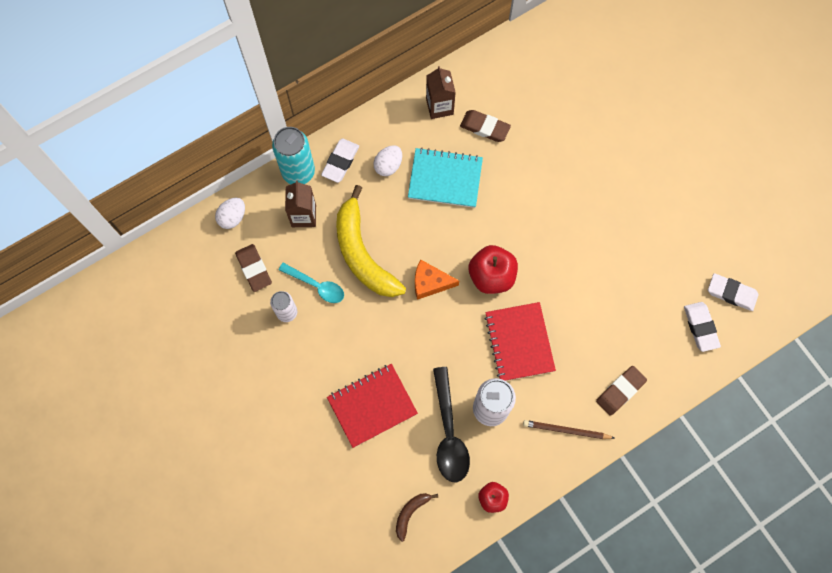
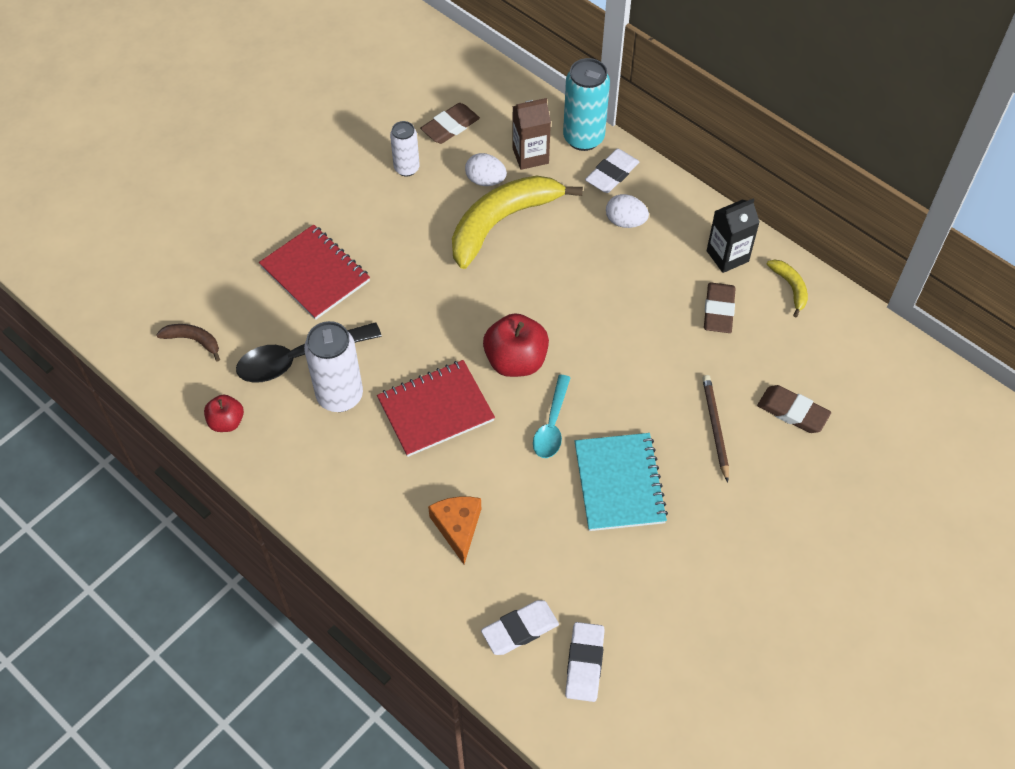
camera: 75 degrees right, 15 degrees down
white egg [215,198,245,229] -> white egg moved to [465,153,507,186]
turquoise spoon [279,263,344,303] -> turquoise spoon moved to [533,375,571,458]
white eraser [321,139,359,183] -> white eraser turned 60 degrees counterclockwise [585,149,639,193]
turquoise notebook [408,147,483,208] -> turquoise notebook moved to [574,433,668,531]
orange cheese [415,260,459,300] -> orange cheese moved to [428,496,481,564]
brown carton [426,66,456,119] -> black carton [707,198,760,273]
brown pencil [523,420,614,439] -> brown pencil moved to [702,375,729,482]
brown eraser [596,366,647,416] -> brown eraser moved to [757,385,831,433]
none -> yellow banana [767,259,808,317]

